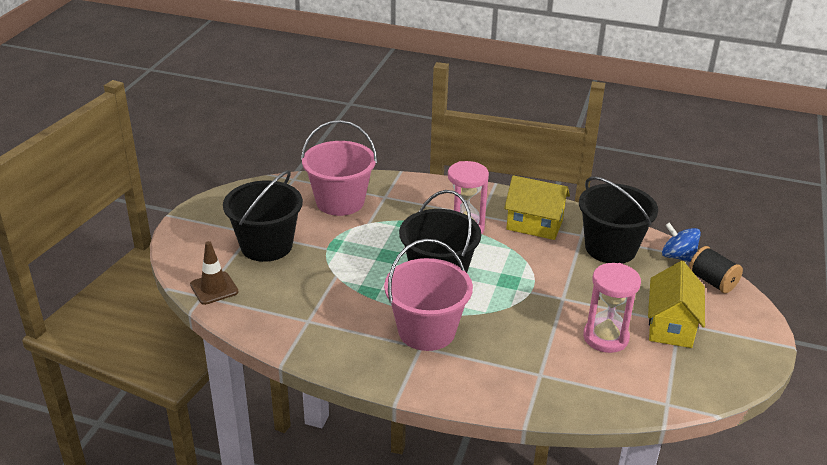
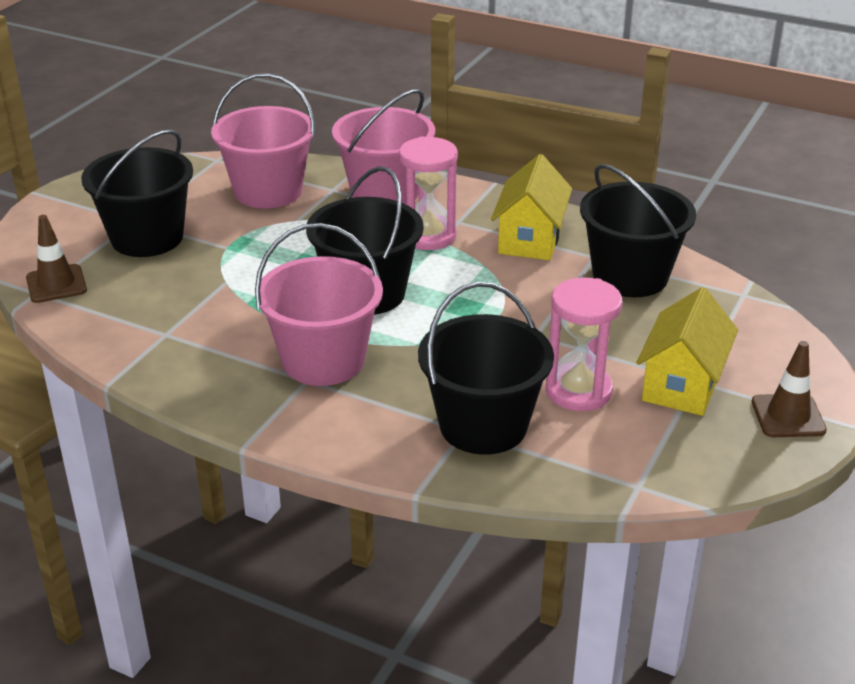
camera: 10 degrees right, 0 degrees up
yellow house [504,175,570,240] -> yellow house turned 75 degrees clockwise [491,154,572,260]
blue spinning top [662,222,701,262] -> none
black spool [689,246,743,293] -> none
none -> pink bucket [332,89,435,205]
none -> black bucket [418,282,554,455]
none -> brown traffic cone [752,341,827,437]

